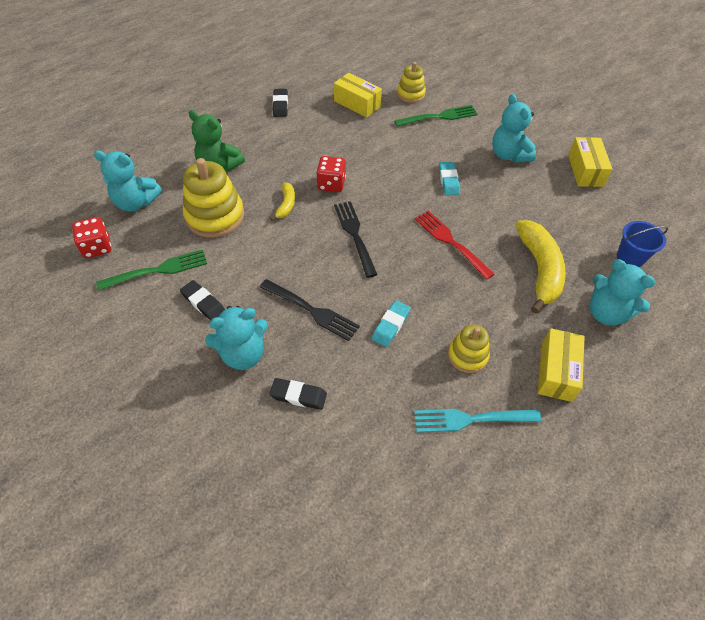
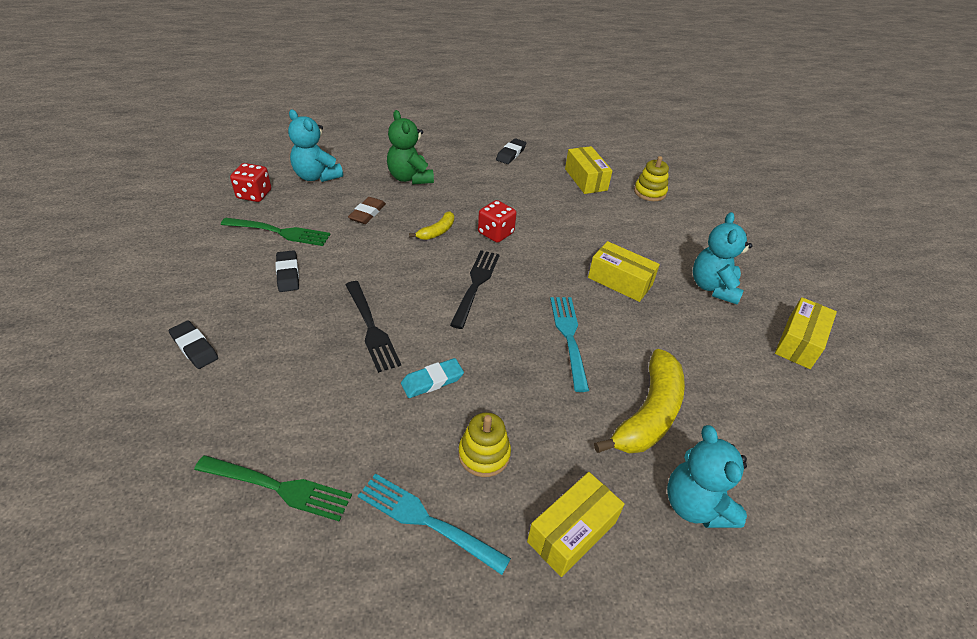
camera: 30 degrees right, 10 degrees down
yellow stacking toy [183,158,244,238] -> brown eraser [348,197,386,224]
turquoise teddy bear [205,306,268,370] -> none
black eraser [269,378,327,410] -> black eraser moved to [168,321,218,369]
green fork [394,105,478,127] -> green fork moved to [194,455,352,521]
red fork [415,211,494,280] -> turquoise fork [550,297,589,392]
turquoise eraser [439,161,460,196] -> yellow box [588,241,660,302]
blue bucket [617,221,668,267] -> none

